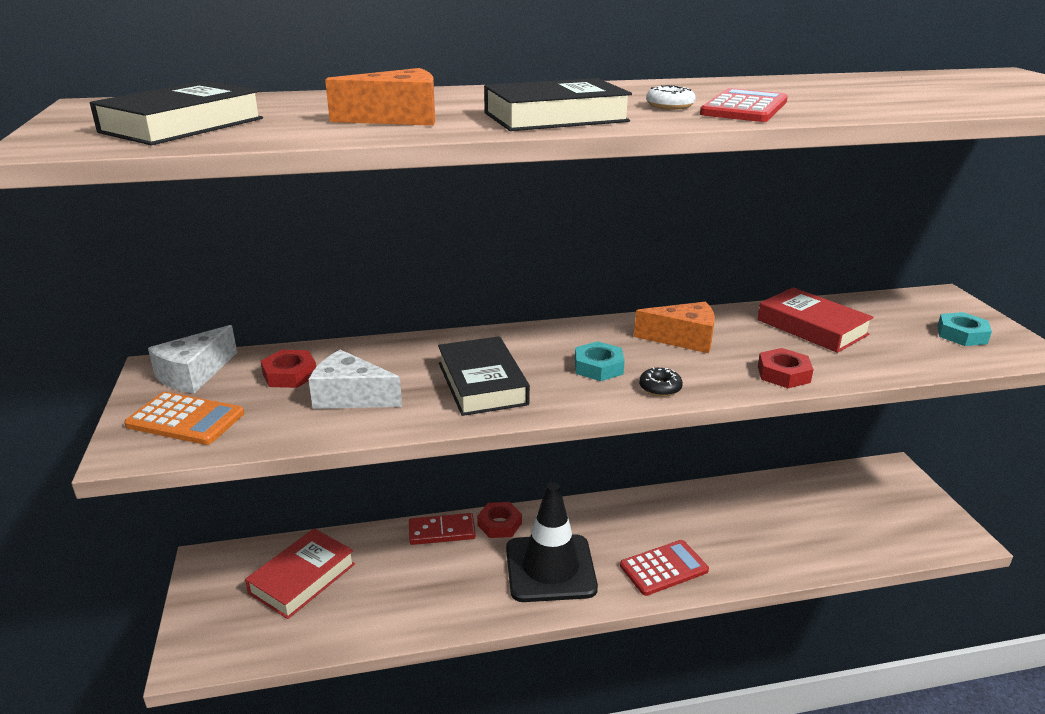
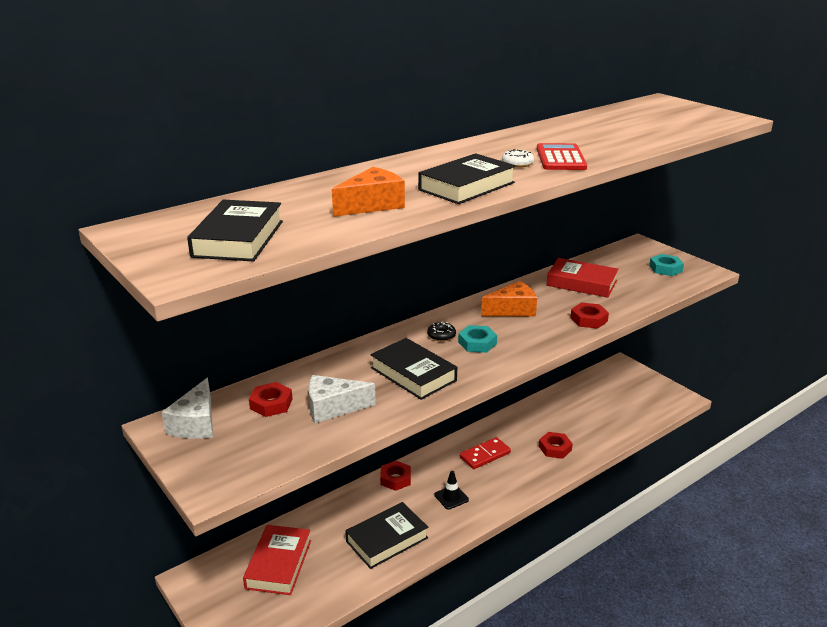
camera: 25 degrees left, 0 degrees up
orange calculator [124,392,244,445] -> none
red domino [409,513,476,545] -> red domino moved to [460,437,511,469]
black traffic cone [506,482,598,602] -> black traffic cone [434,471,469,510], size x0.43
red calculator [620,540,709,596] -> none
black donut [639,367,683,397] -> black donut moved to [427,322,456,341]
none -> black book [345,502,428,569]
none -> red nut [539,432,573,459]

